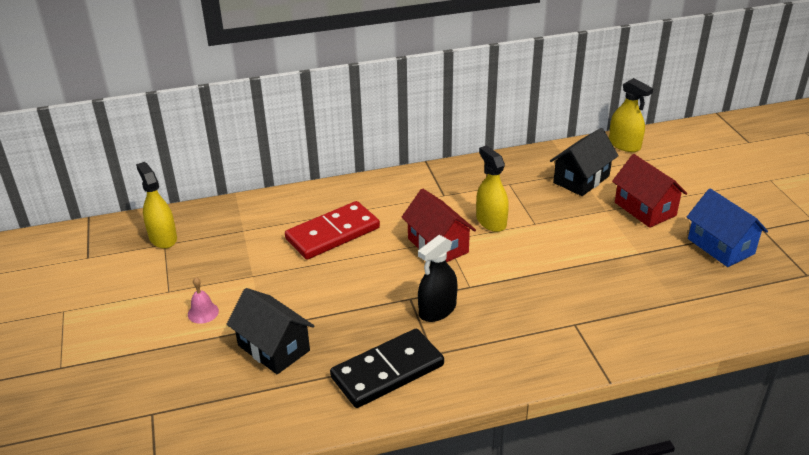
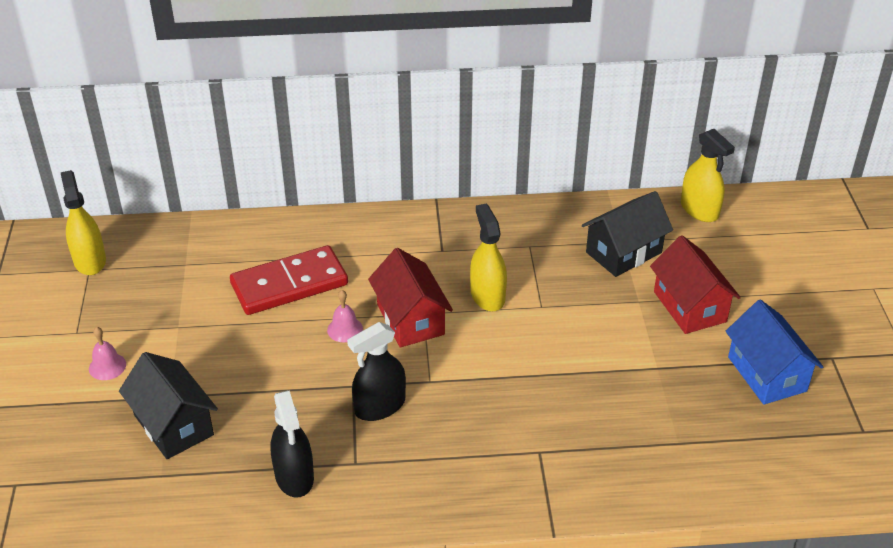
camera: 10 degrees right, 5 degrees up
black domino [330,329,444,408] -> black spray bottle [271,390,314,498]
none -> pink bell [327,290,363,342]

